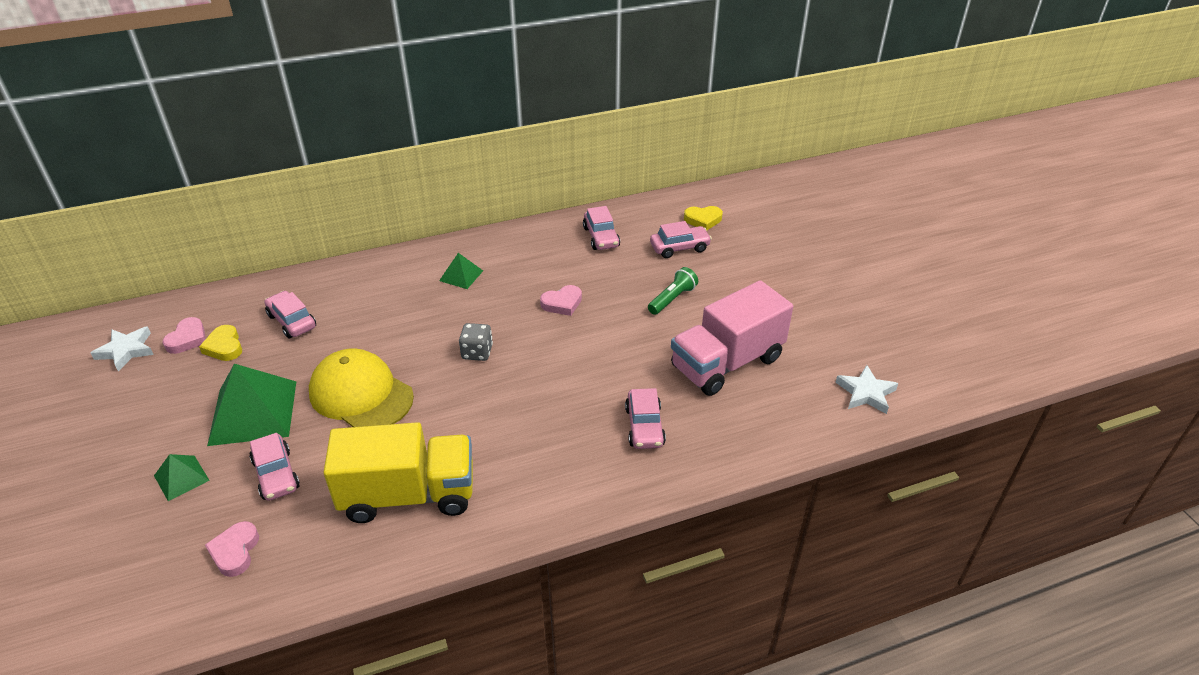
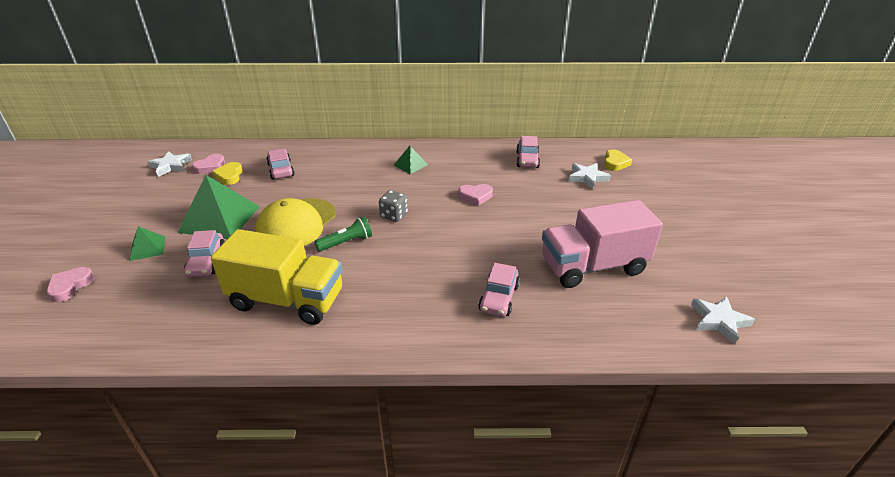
camera: 20 degrees right, 5 degrees down
pink heart [205,521,259,577] -> pink heart moved to [47,267,95,302]
yellow cap [309,349,414,427] -> yellow cap turned 120 degrees counterclockwise [255,198,336,246]
green flashlight [648,267,698,315] -> green flashlight moved to [314,217,372,252]
pink car [650,221,712,258] -> white star [569,163,611,190]
yellow heart [684,206,723,230] -> yellow heart turned 90 degrees counterclockwise [604,150,632,171]

